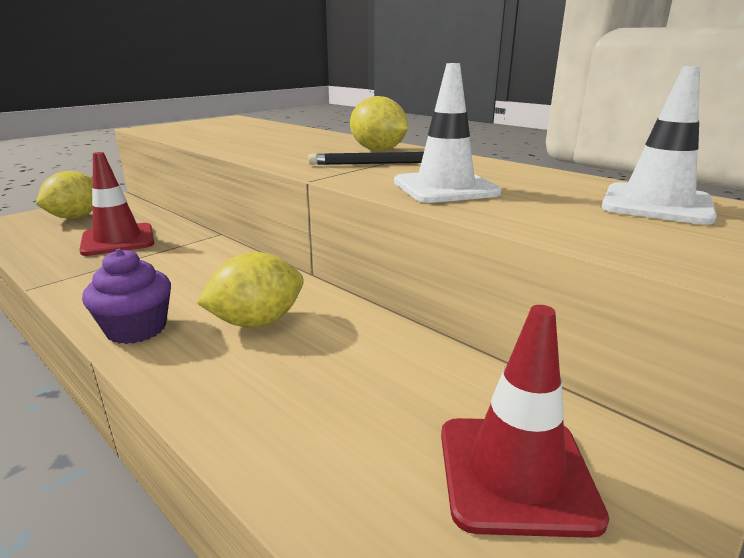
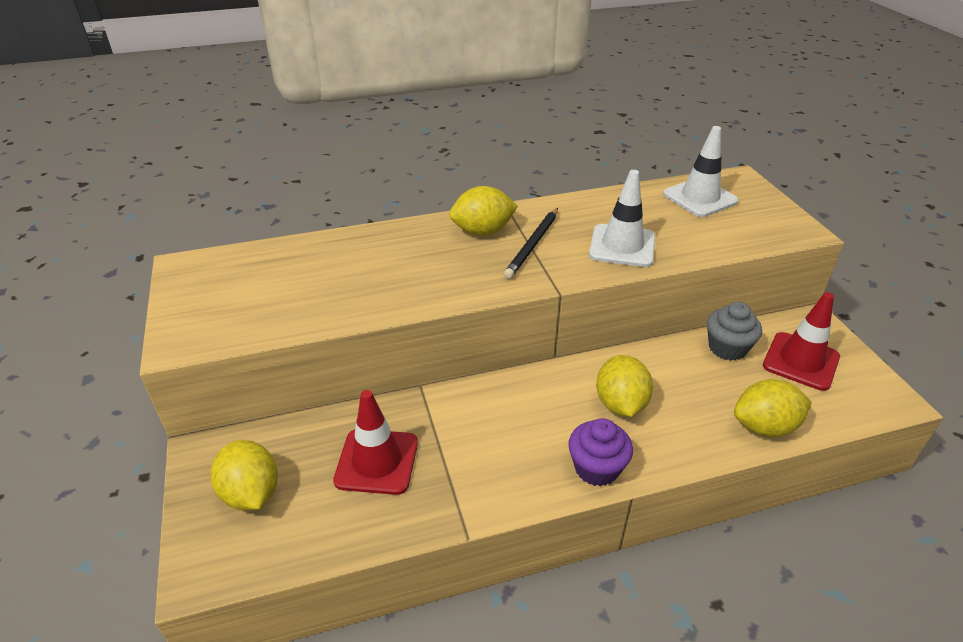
camera: 60 degrees left, 15 degrees up
none -> grey cupcake [707,302,762,361]
none -> yellow lemon [734,379,812,437]

